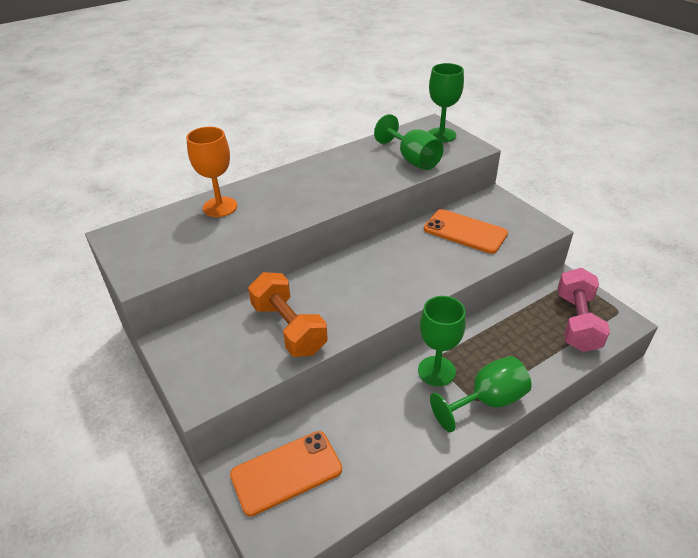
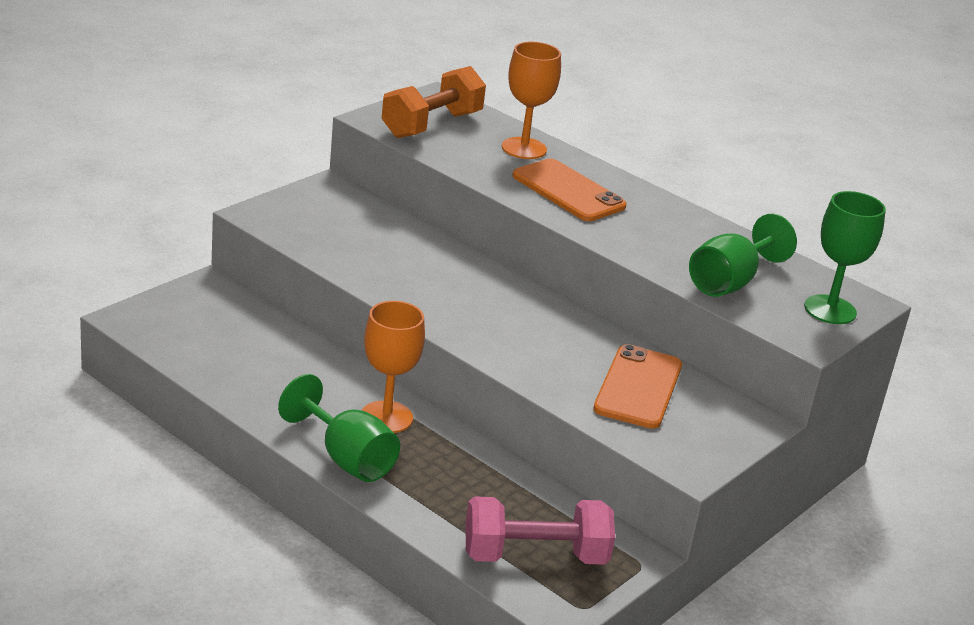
camera: 70 degrees right, 10 degrees down
orange phone [230,431,342,516] -> orange phone moved to [512,159,627,221]
orange dumbbell [248,272,328,357] -> orange dumbbell moved to [382,66,486,138]
green goblet [418,296,466,386] -> orange goblet [362,301,425,433]

